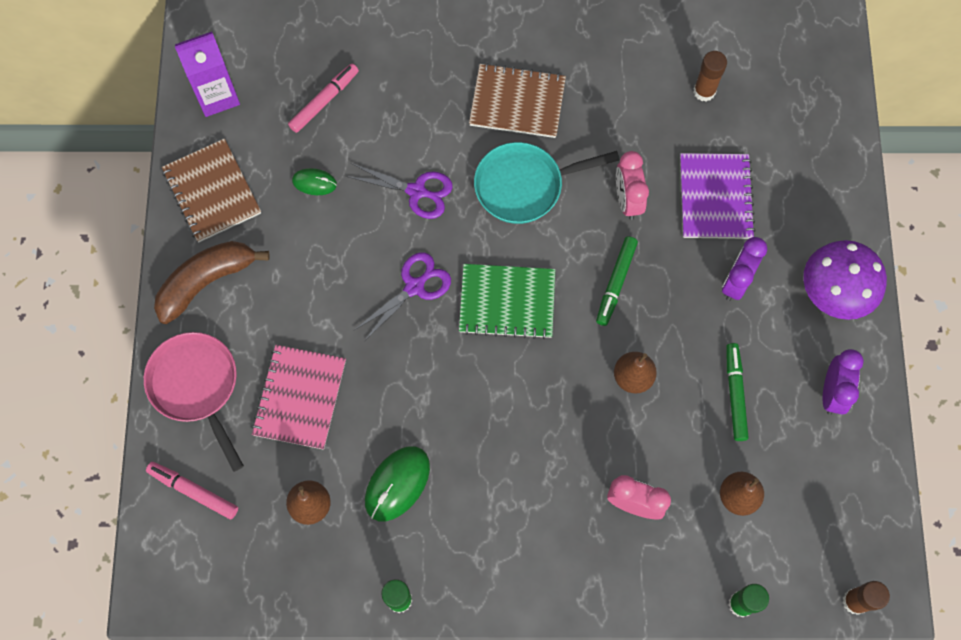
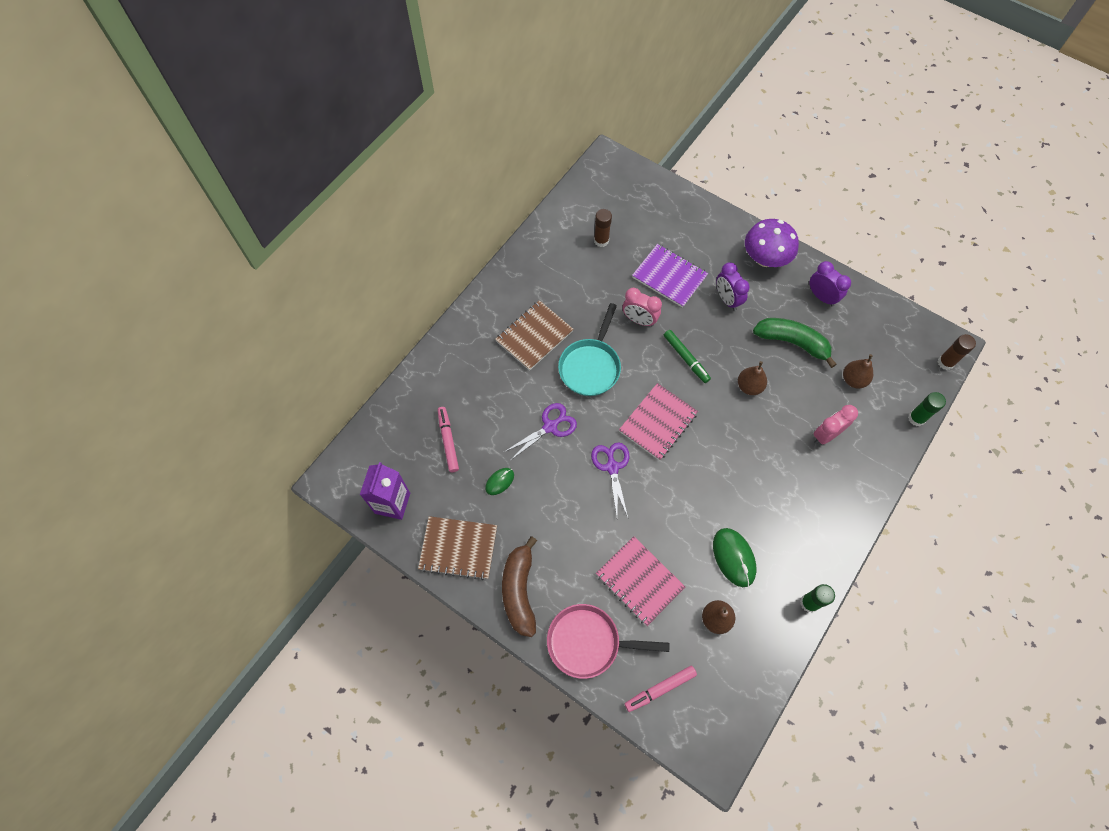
camera: 55 degrees left, 5 degrees down
green notebook [459,264,555,339] -> pink notebook [619,383,698,461]
green marker [726,343,749,441] -> green banana [753,318,837,368]

